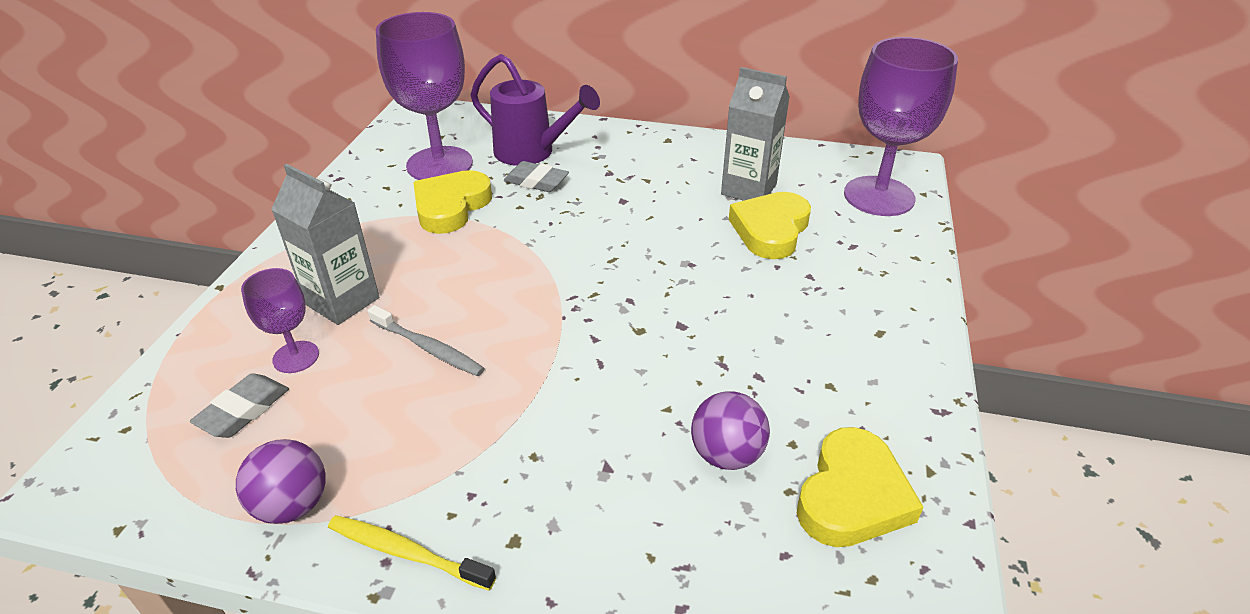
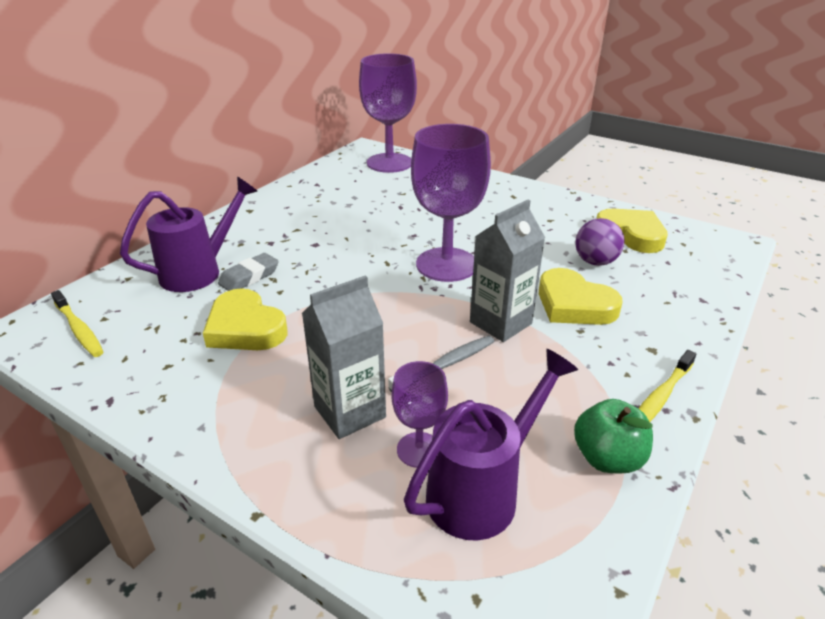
camera: 70 degrees left, 5 degrees down
grey eraser [190,373,289,438] -> purple watering can [404,349,578,541]
purple ball [236,439,326,524] -> green apple [574,399,653,473]
purple goblet [376,12,473,180] -> purple goblet moved to [411,124,491,282]
grey carton [721,67,790,201] -> grey carton moved to [470,199,545,342]
yellow heart [729,192,811,259] -> yellow heart moved to [539,268,623,325]
none -> yellow toothbrush [51,290,103,357]

